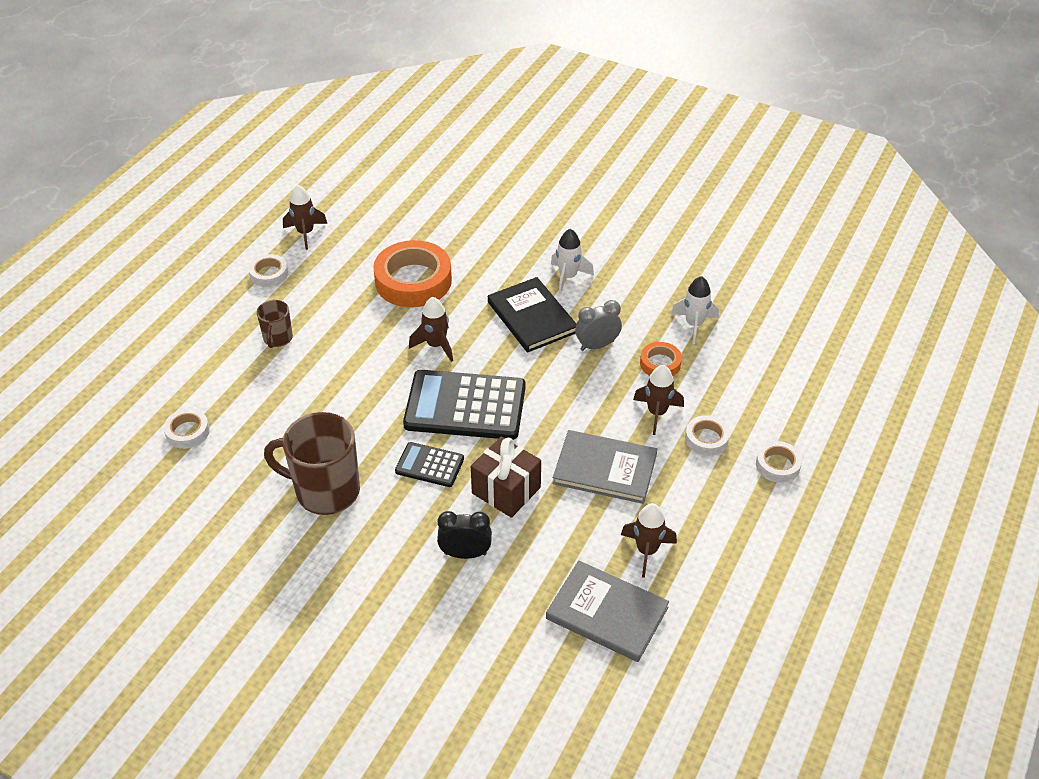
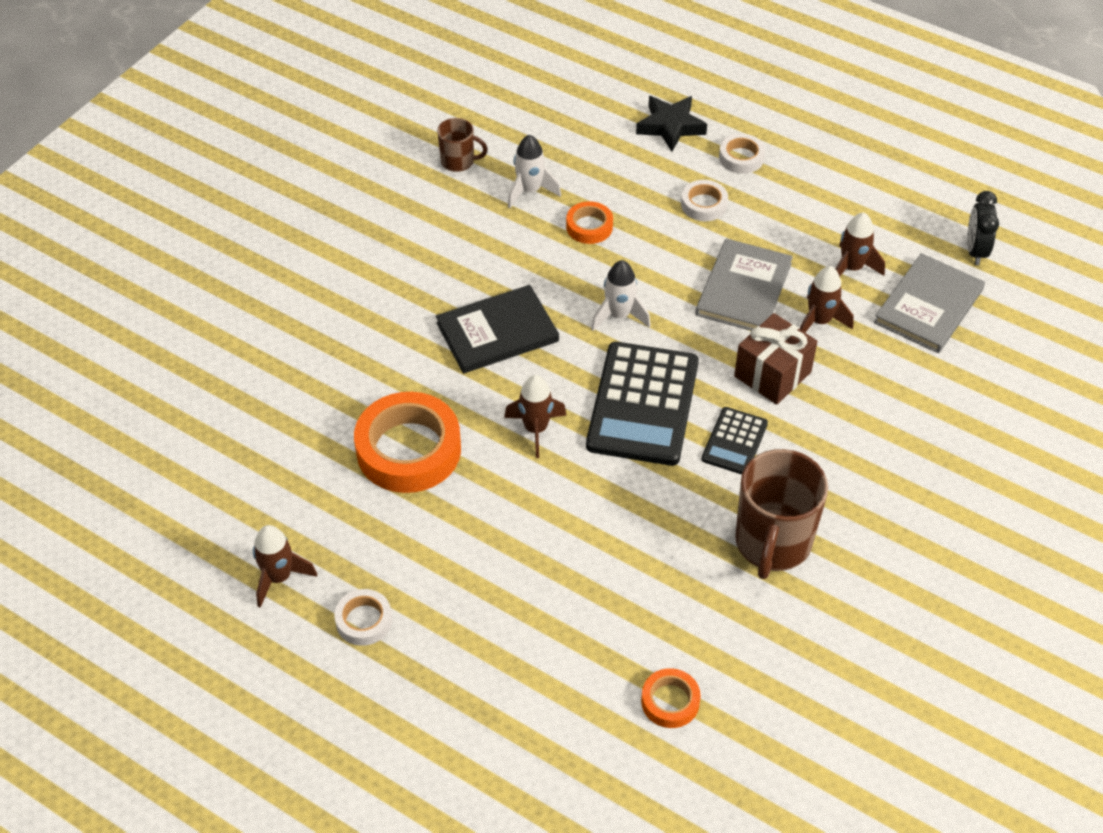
camera: 85 degrees left, 5 degrees up
white tape [164,409,210,449] -> orange tape [641,668,701,728]
brown mug [257,300,293,348] -> brown mug moved to [437,118,488,172]
black clock [437,511,492,559] -> black clock moved to [967,191,999,265]
white rocket [551,229,594,294] -> white rocket moved to [591,260,651,331]
grey clock [575,300,622,351] -> none
brown rocket [633,365,684,435] -> brown rocket moved to [800,266,854,333]
none -> black star [636,96,707,151]

